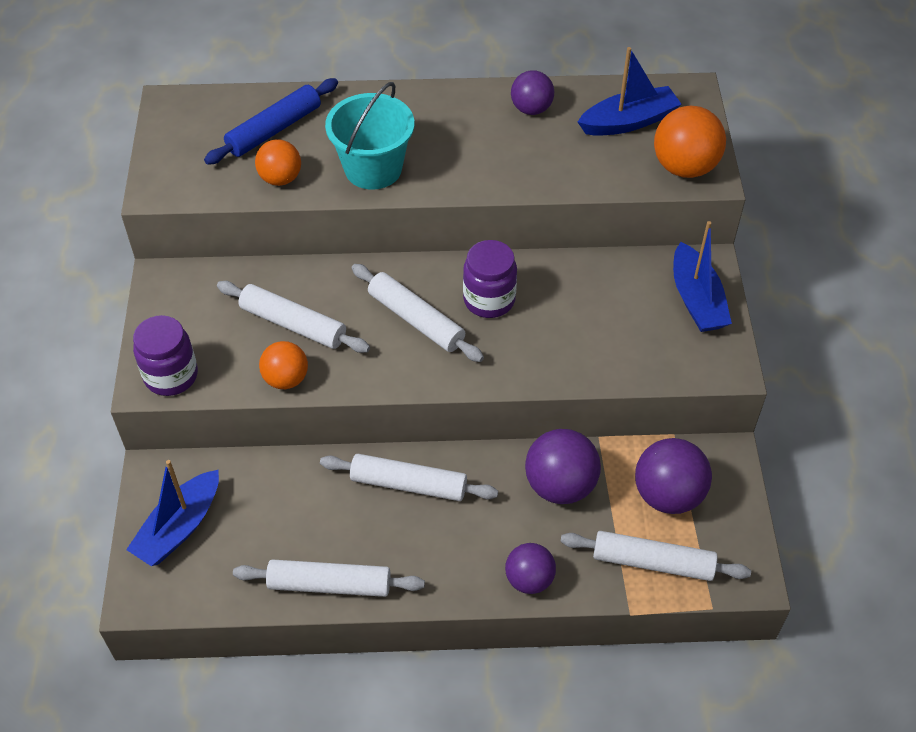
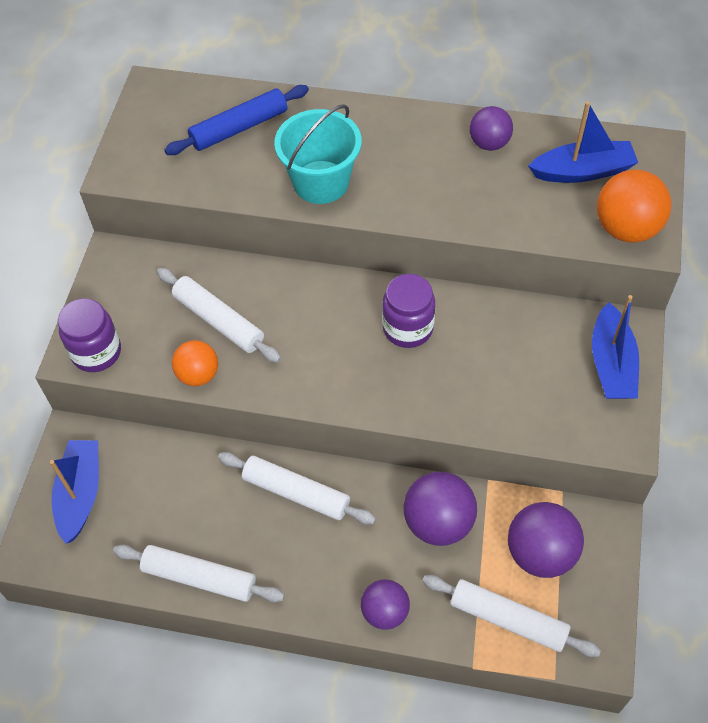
camera: 15 degrees right, 5 degrees up
blue boat [126,460,219,566] -> blue boat turned 135 degrees clockwise [50,440,99,544]
orange ball [255,139,301,186] -> none
white rolling pin [352,264,484,362] -> none

